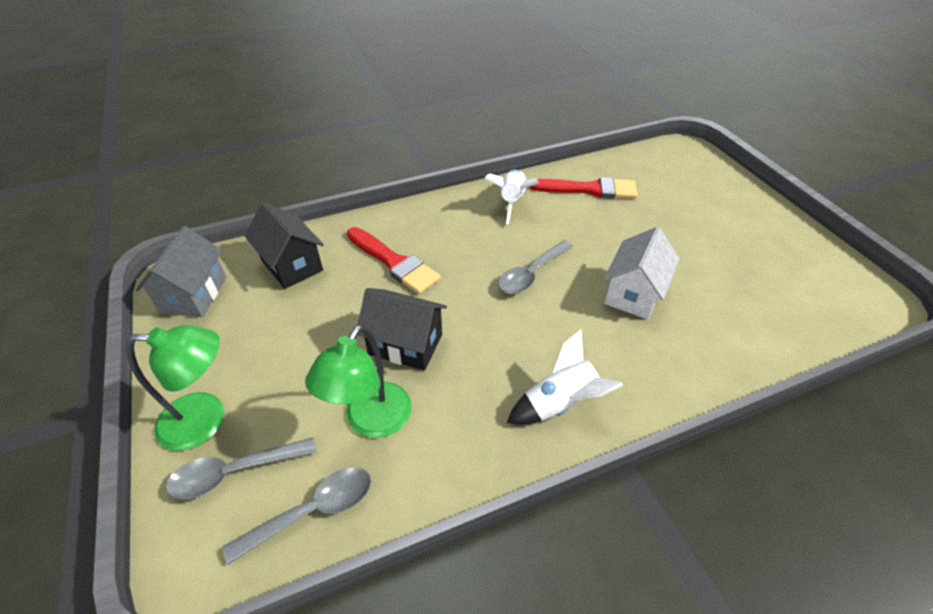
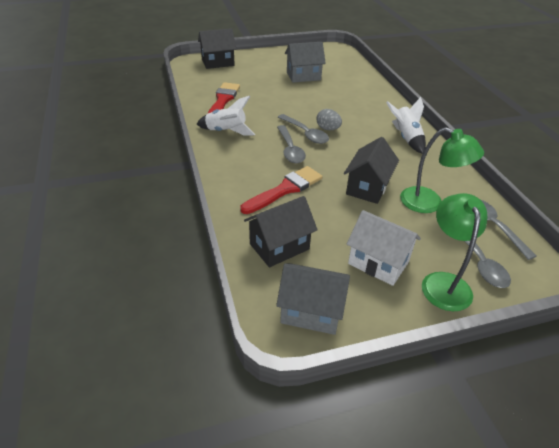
camera: 85 degrees left, 5 degrees down
white house [604,227,680,319] -> white house moved to [347,210,421,286]
none -> black house [198,28,236,69]
none -> grey spoon [277,125,306,163]
none -> grey house [285,42,326,83]
none -> grey egg [316,109,342,130]

